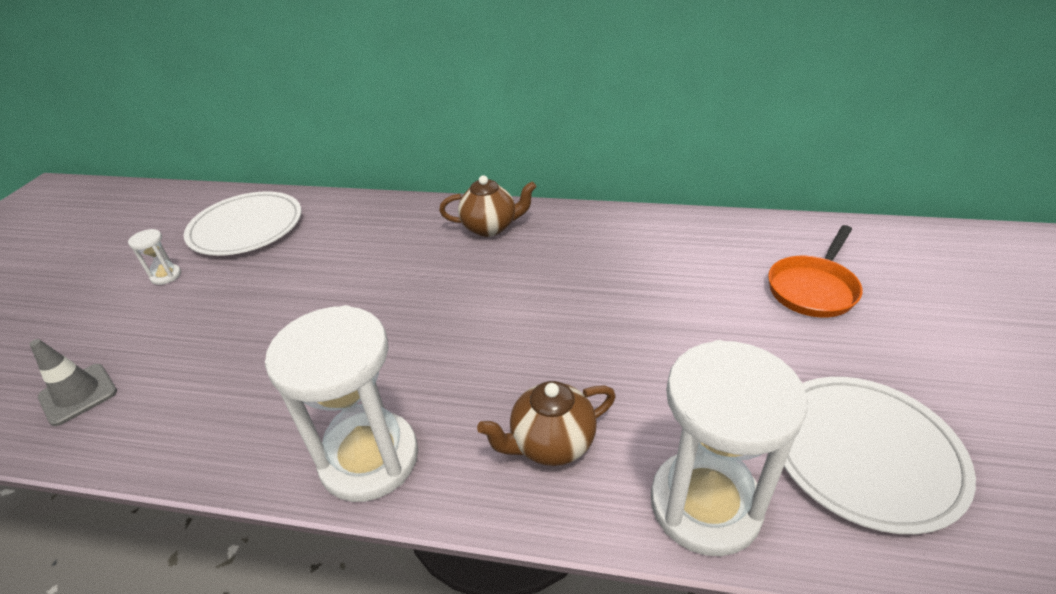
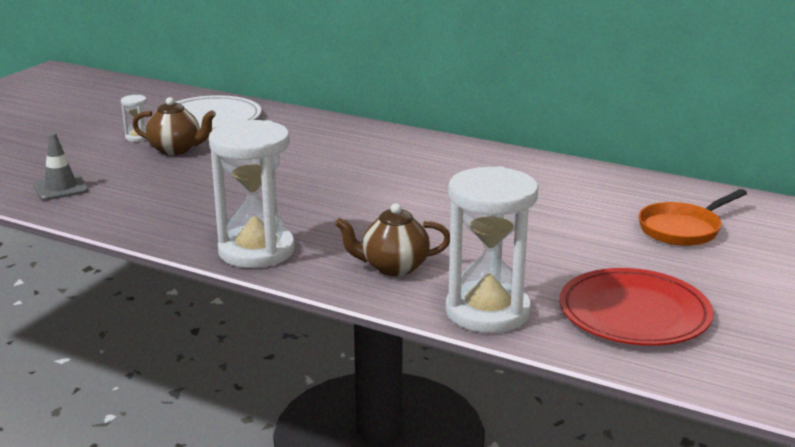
camera: 15 degrees right, 15 degrees down
brown teapot [439,175,536,237] -> brown teapot moved to [132,97,216,155]
white plate [784,377,976,534] -> red plate [559,268,714,346]

